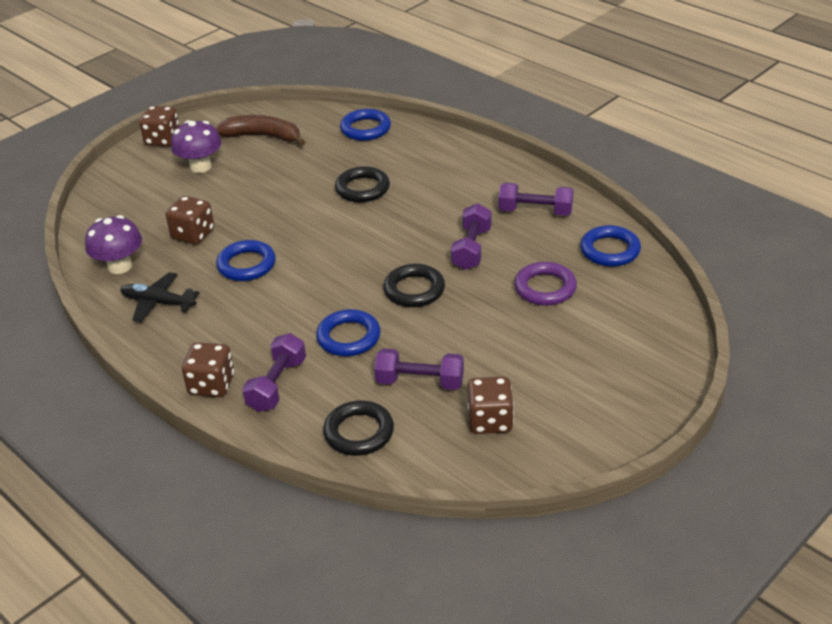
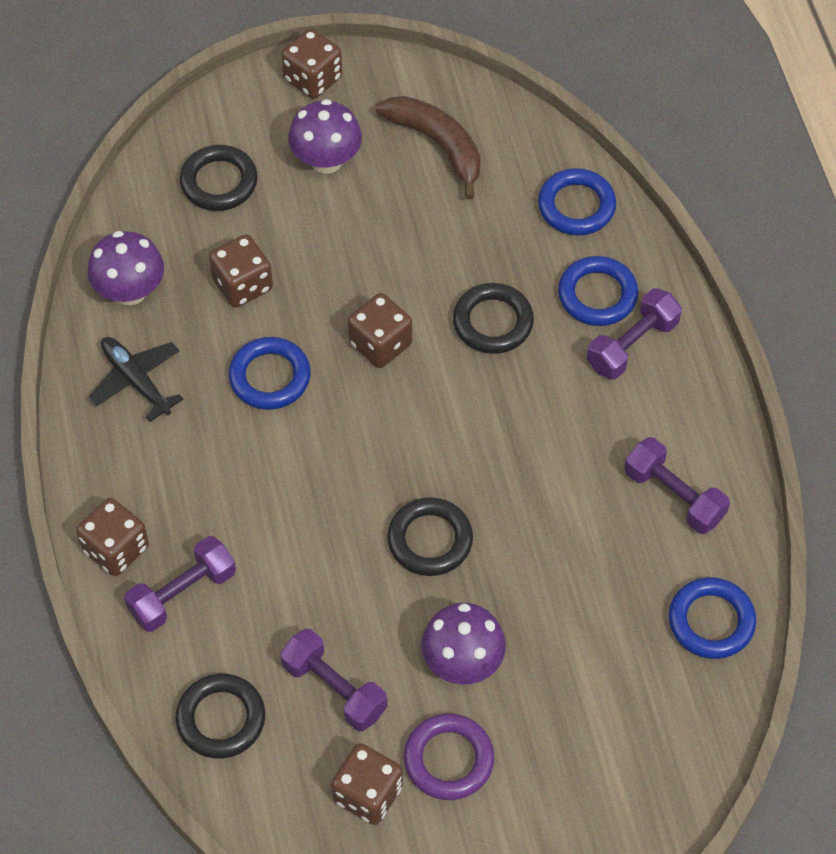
camera: 30 degrees right, 20 degrees up
blue ring [316,309,381,357] -> blue ring moved to [558,256,638,326]
purple dumbbell [451,203,492,270] -> purple dumbbell moved to [587,288,682,379]
purple ring [514,262,577,306] -> purple ring moved to [404,713,494,800]
none -> black ring [180,145,258,211]
none -> brown dice [348,293,412,368]
none -> purple mushroom [421,603,506,684]

